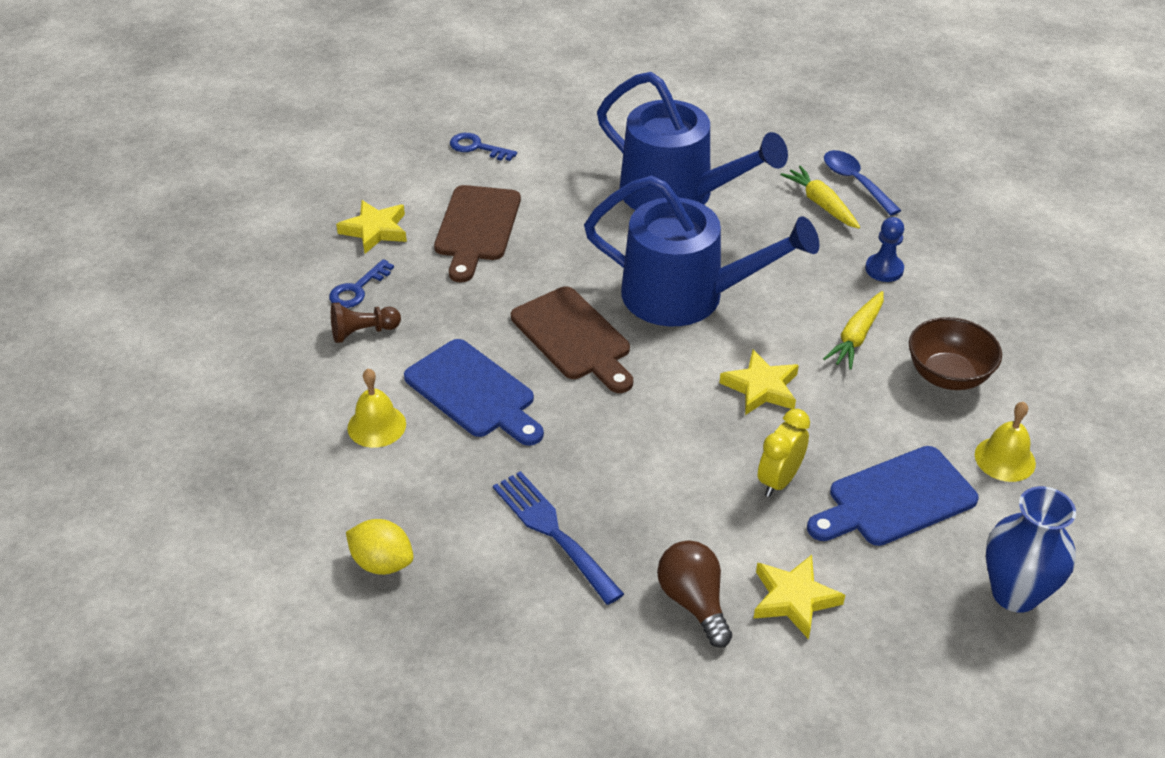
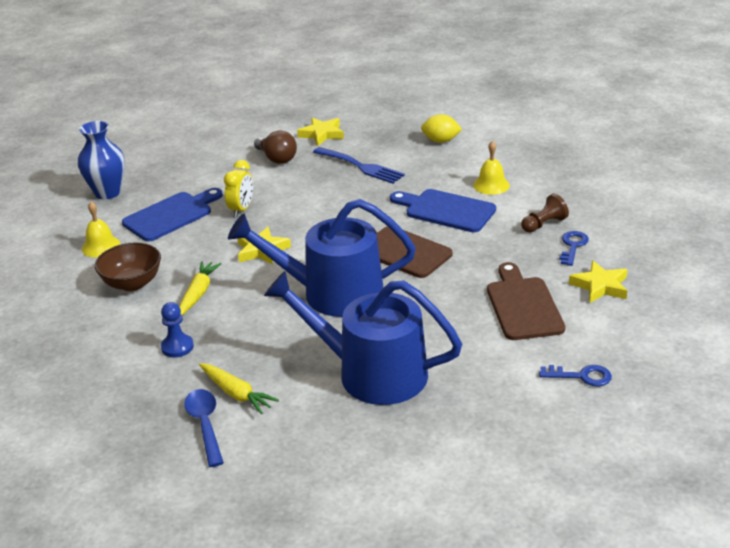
camera: 165 degrees right, 10 degrees down
yellow star [753,555,845,640] -> yellow star moved to [297,117,344,146]
blue spoon [824,150,901,216] -> blue spoon turned 150 degrees counterclockwise [184,389,224,467]

